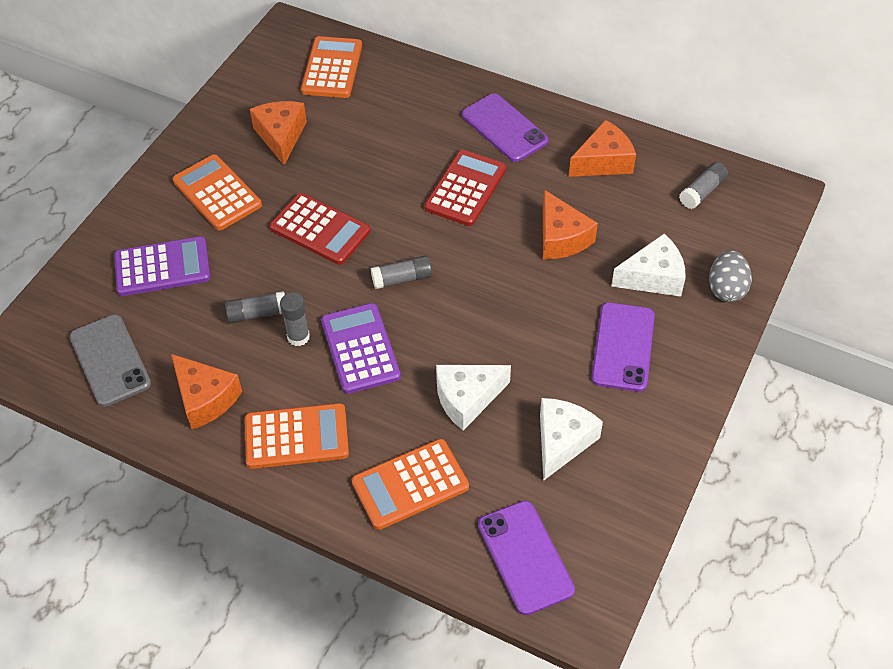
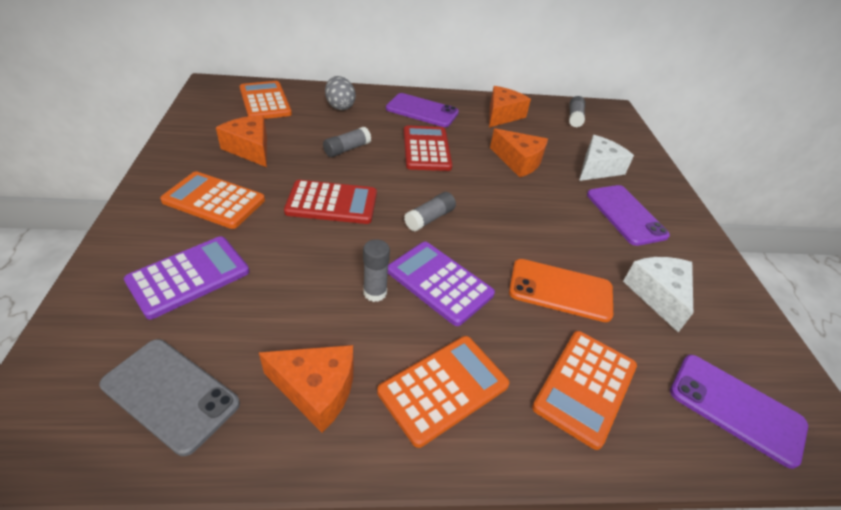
camera: 35 degrees left, 10 degrees down
grey glue stick [225,291,285,323] -> grey glue stick moved to [323,127,371,157]
white cheese [436,365,511,431] -> orange phone [509,259,613,322]
grey egg [709,250,752,302] -> grey egg moved to [325,76,356,110]

